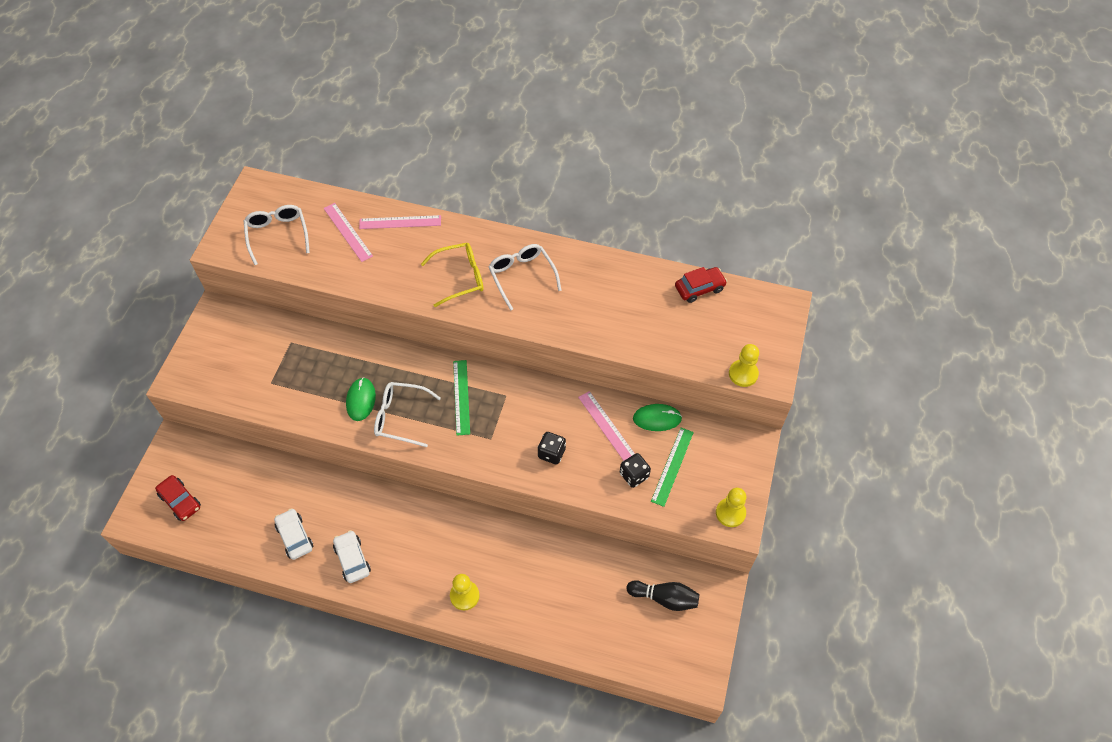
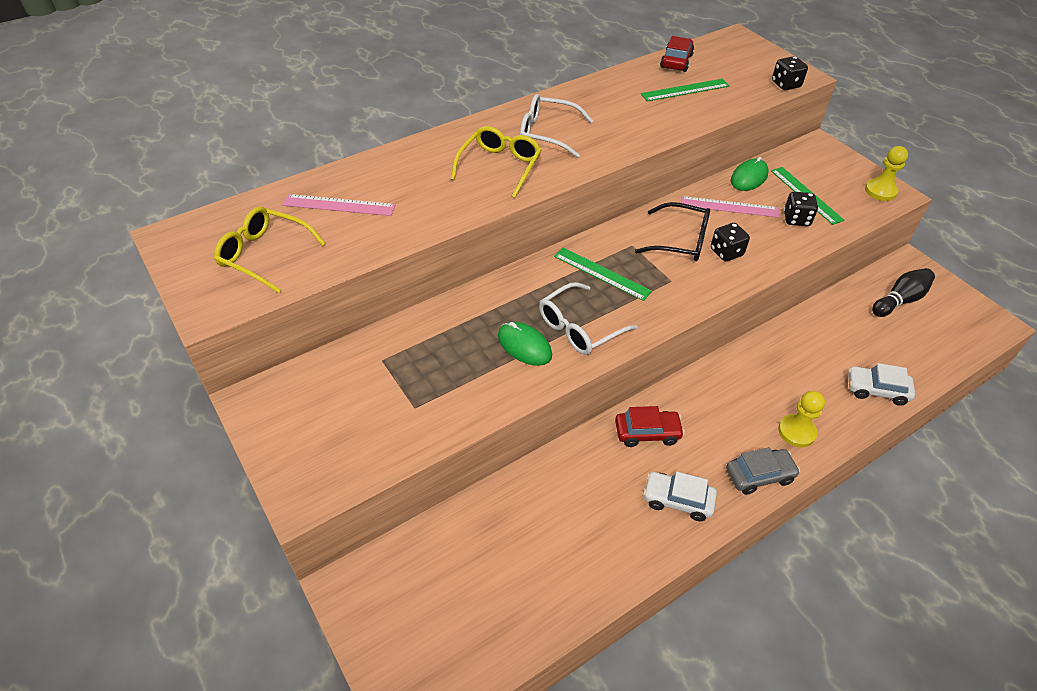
camera: 50 degrees left, 10 degrees down
red car [155,475,201,521] -> red car moved to [615,406,685,447]
white glasses [244,205,310,265] -> yellow glasses [214,207,326,293]
white car [274,508,313,560] -> white car moved to [848,363,915,406]
pink ruler [359,215,441,229] -> none
yellow pawn [729,344,759,387] -> black dice [772,56,808,90]
none -> black glasses [635,202,710,261]
none -> green ruler [641,79,730,101]
none -> grey car [726,447,800,495]

